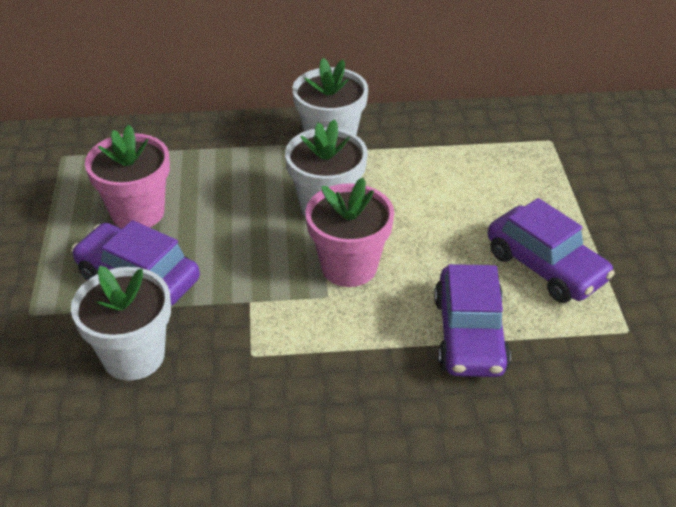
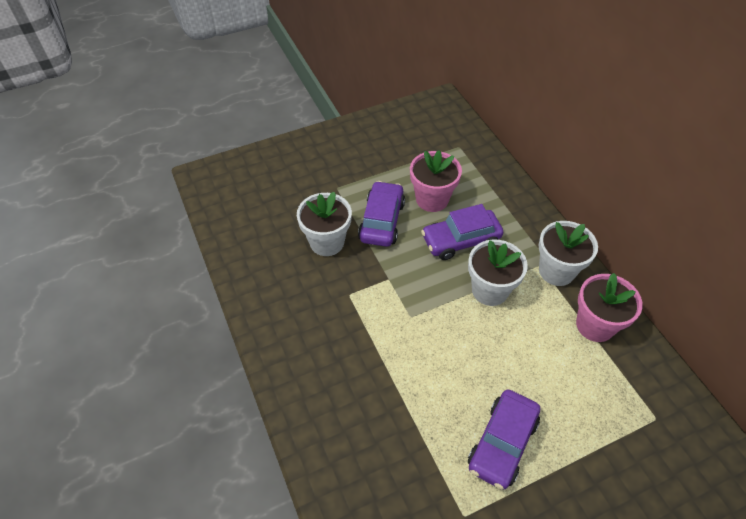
camera: 70 degrees right, 10 degrees up
pink flower pot [306,178,394,287] -> pink flower pot moved to [576,273,642,342]
purple car [434,264,511,377] -> purple car moved to [421,204,503,260]

